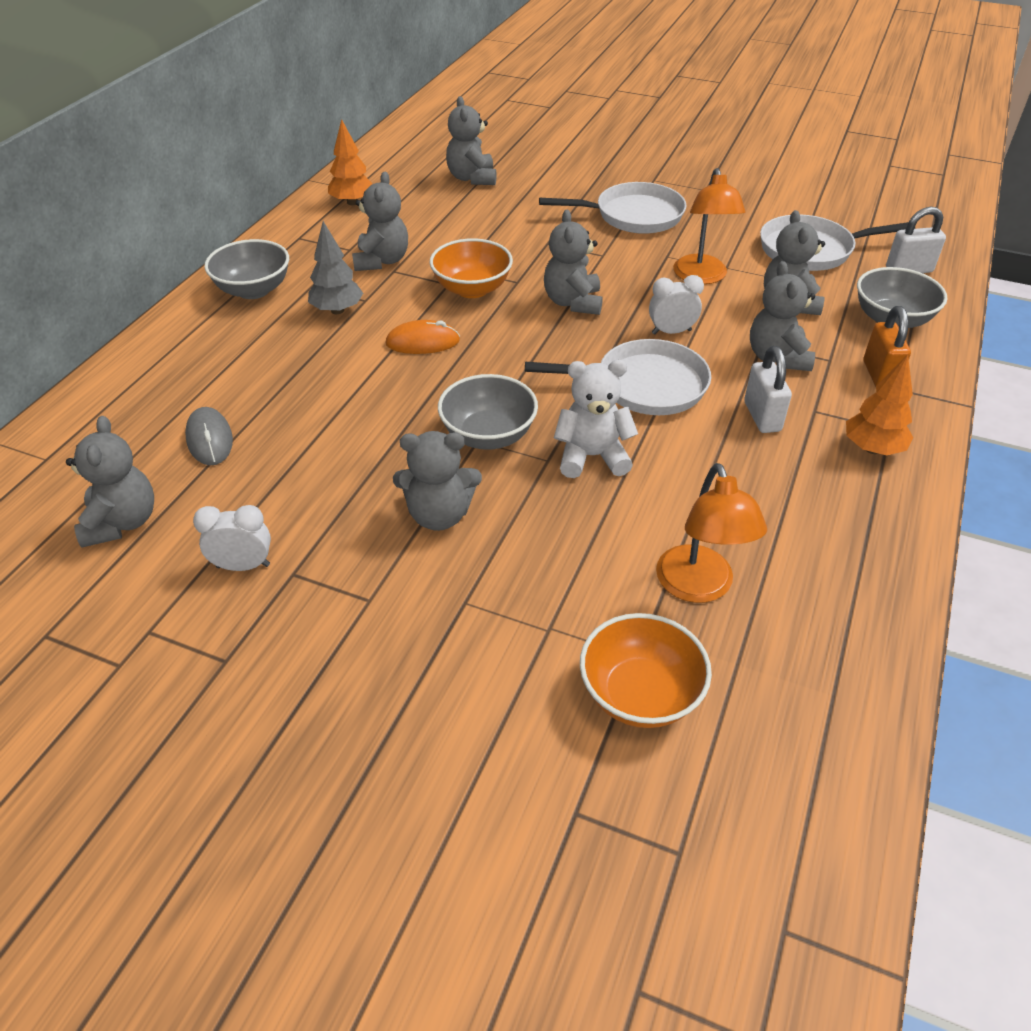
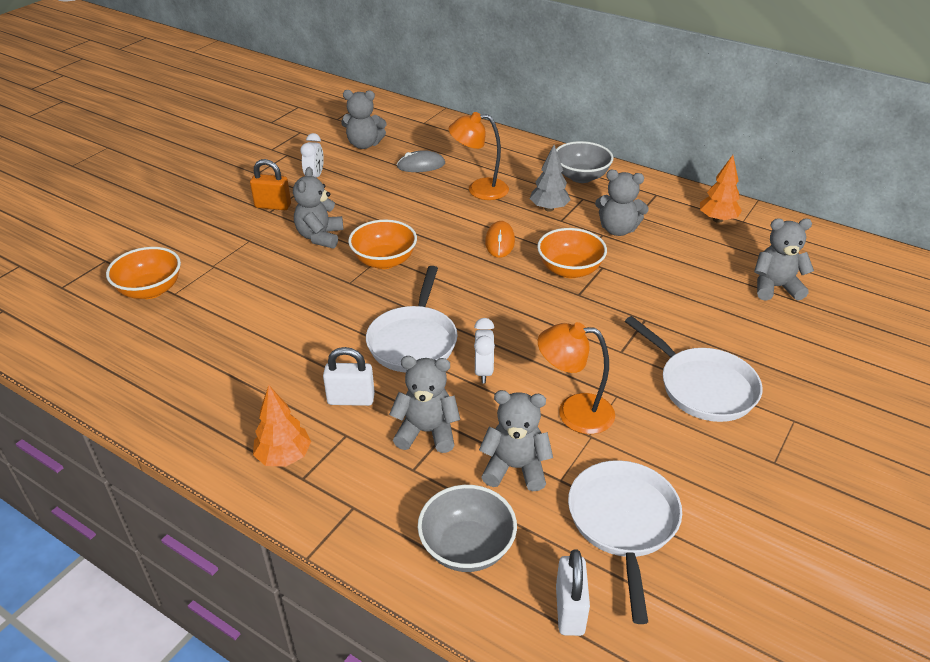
camera: 100 degrees right, 5 degrees down
grey bowl [438,374,538,450] -> orange bowl [348,220,417,269]
white pan [539,182,687,234] -> white pan turned 45 degrees counterclockwise [625,316,763,422]
grey teddy bear [544,210,603,315] -> none
white teddy bear [554,360,638,478] -> none
orange lamp [656,463,767,603] -> orange lamp moved to [448,112,509,200]
orange padlock [864,306,911,387] -> orange padlock moved to [250,159,291,210]

